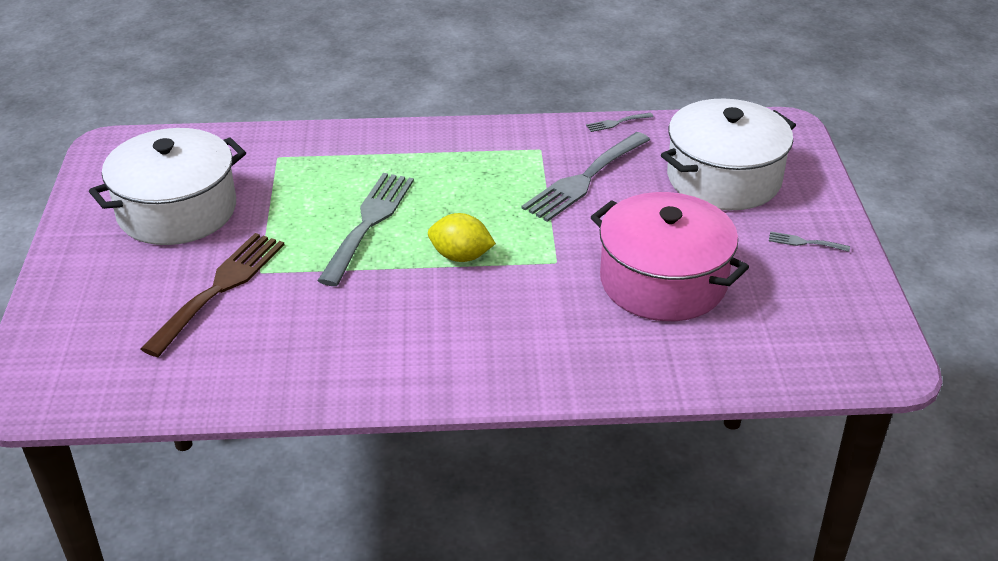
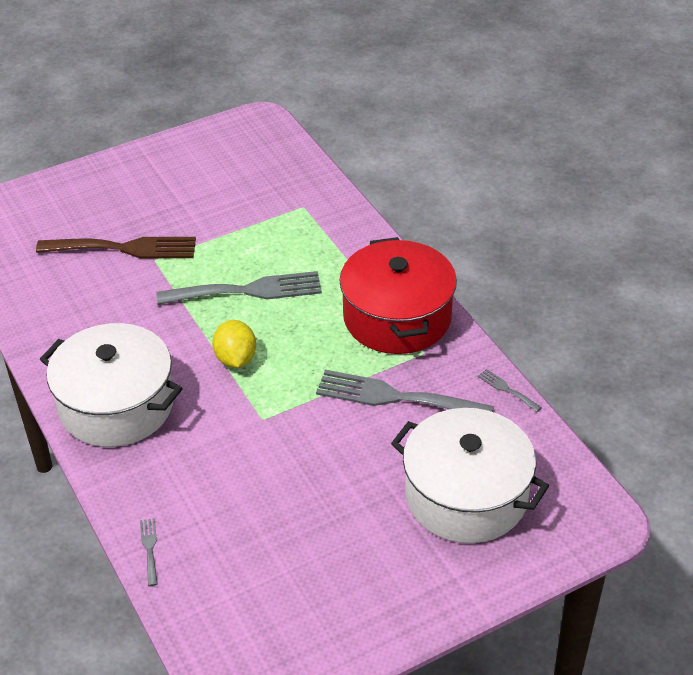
camera: 65 degrees right, 5 degrees up
white pot [89,128,246,245] -> white pot moved to [40,323,183,447]
pink pot [591,192,749,321] -> none
grey fork [769,231,850,252] -> grey fork moved to [140,518,158,586]
none -> red pot [340,237,457,354]

